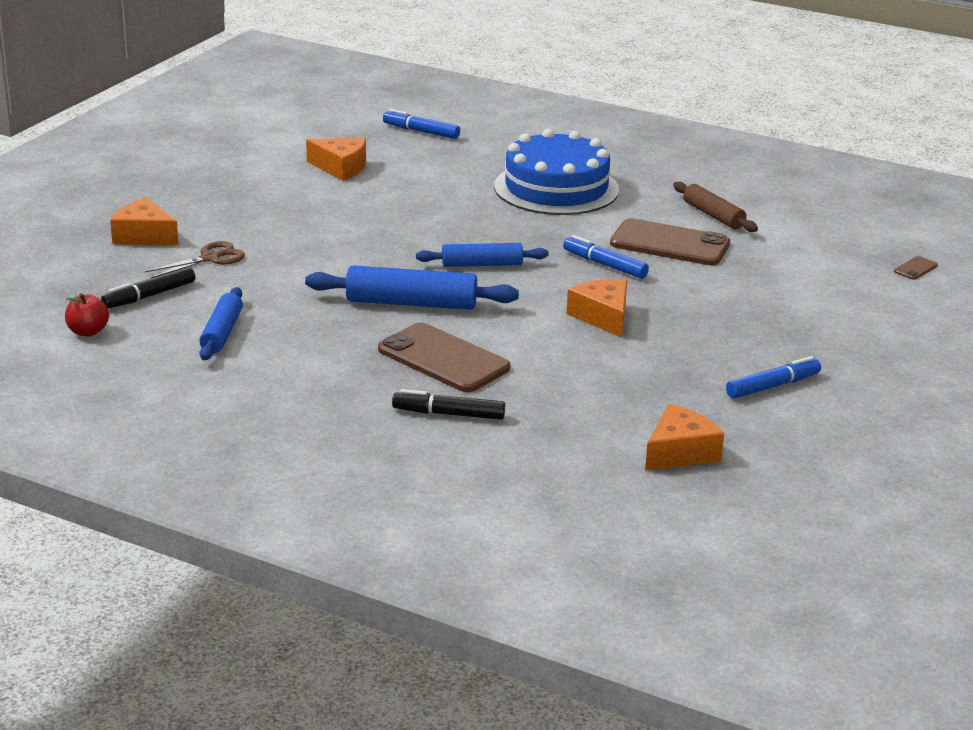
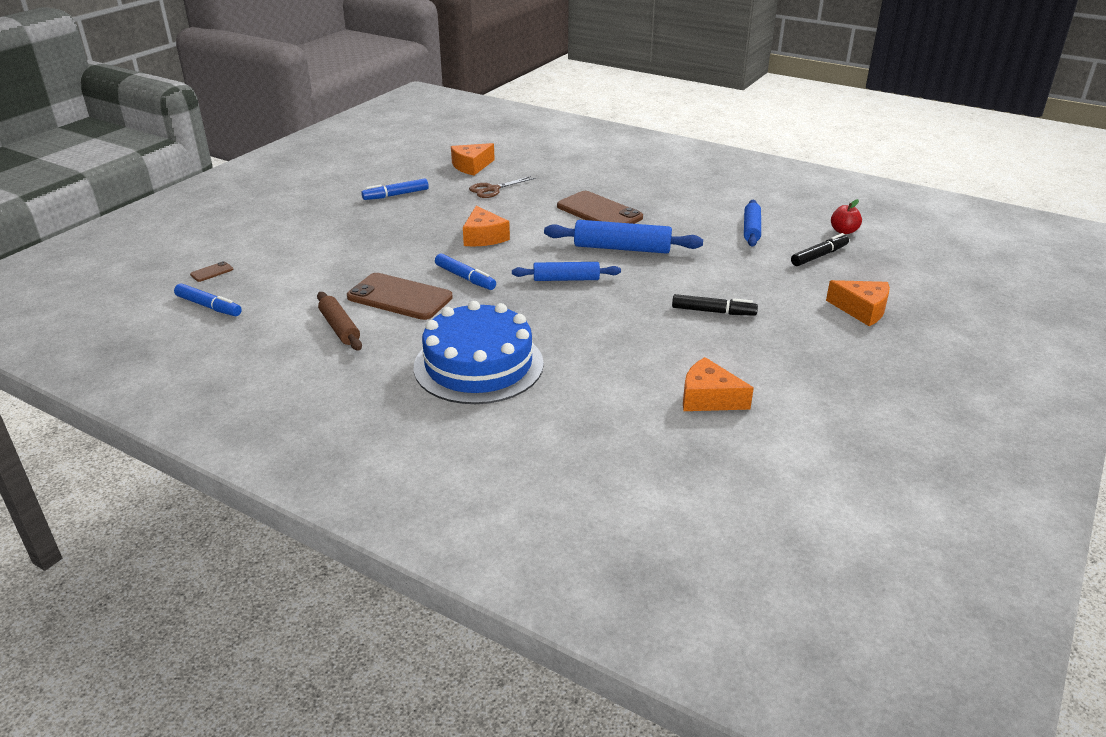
camera: 175 degrees left, 5 degrees up
brown scissors [145,241,245,278] -> brown scissors moved to [469,176,535,198]
blue marker [383,109,460,139] -> blue marker moved to [174,283,242,316]
black marker [392,389,505,420] -> black marker moved to [672,294,758,316]

